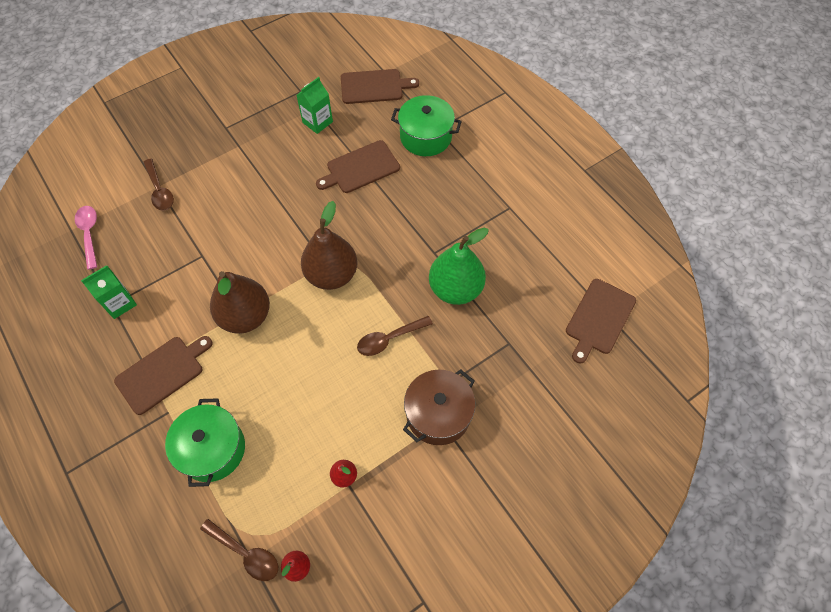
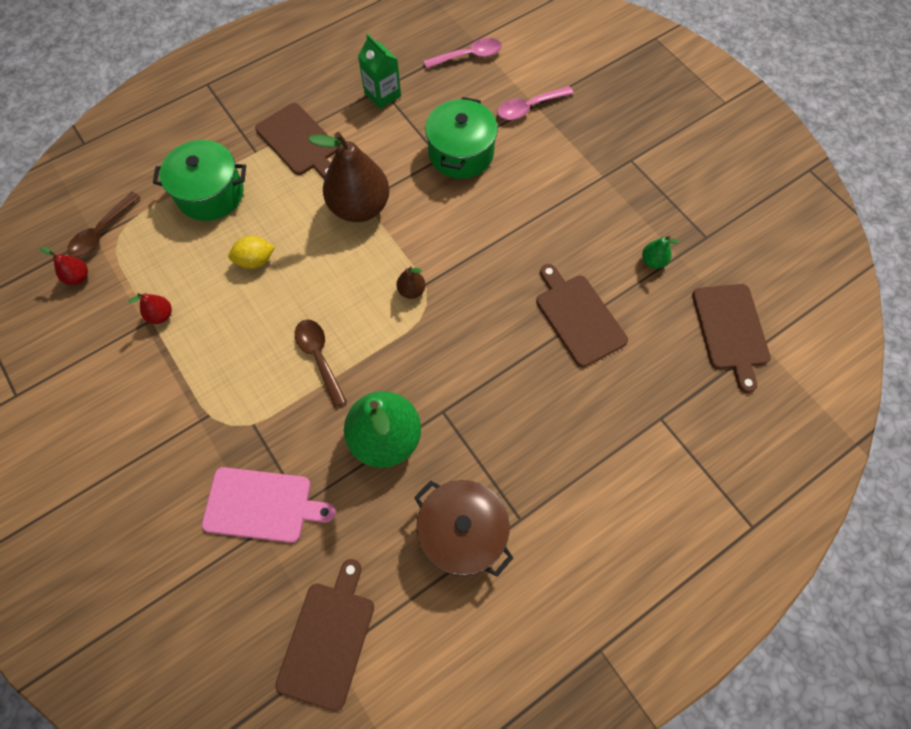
camera: 90 degrees right, 5 degrees up
brown spoon [143,159,174,211] -> pink spoon [497,86,574,120]
green carton [297,77,333,134] -> green pear [642,236,679,269]
brown pear [301,201,357,290] -> brown pear [396,266,426,299], size x0.43
green pot [391,95,462,156] -> green pot moved to [425,97,498,179]
brown pot [403,370,475,445] -> brown pot moved to [414,480,513,577]
brown cutting board [566,279,636,363] -> brown cutting board turned 75 degrees clockwise [275,559,374,711]
none -> pink cutting board [202,467,336,543]
none -> yellow lemon [228,236,275,269]

